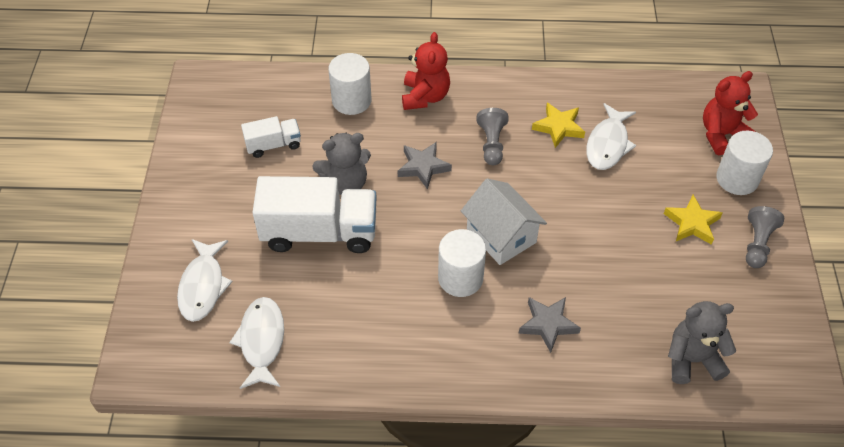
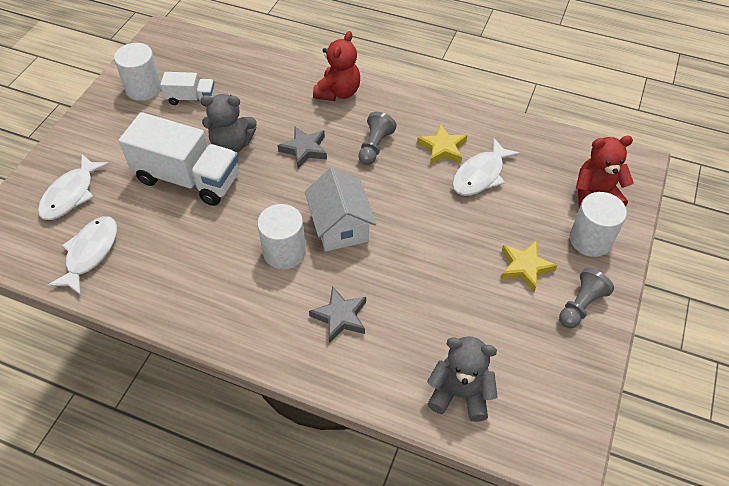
camera: 20 degrees right, 0 degrees up
white cylinder [328,53,371,115] -> white cylinder moved to [114,43,162,101]

